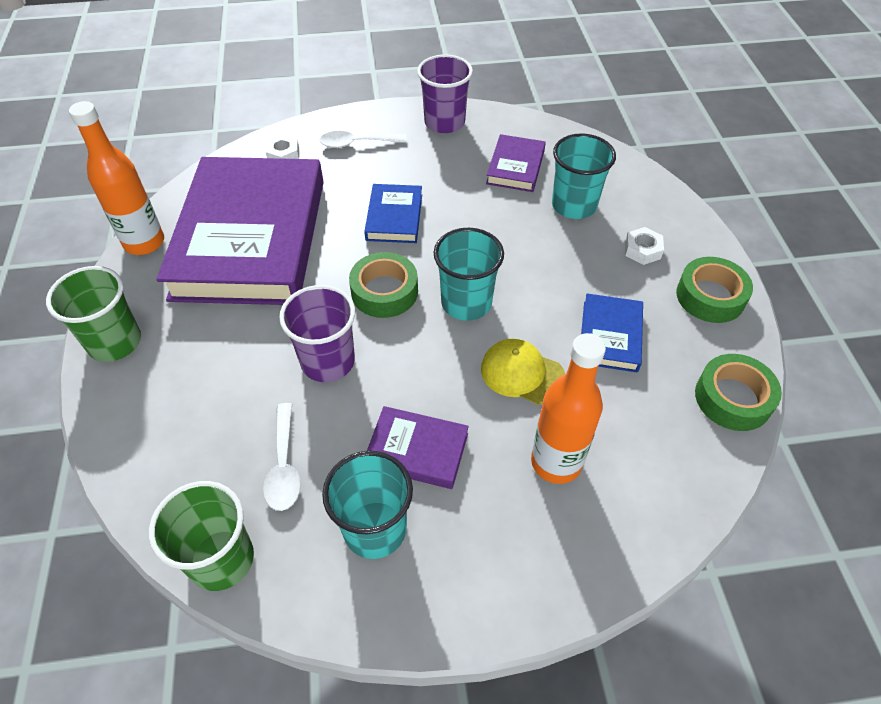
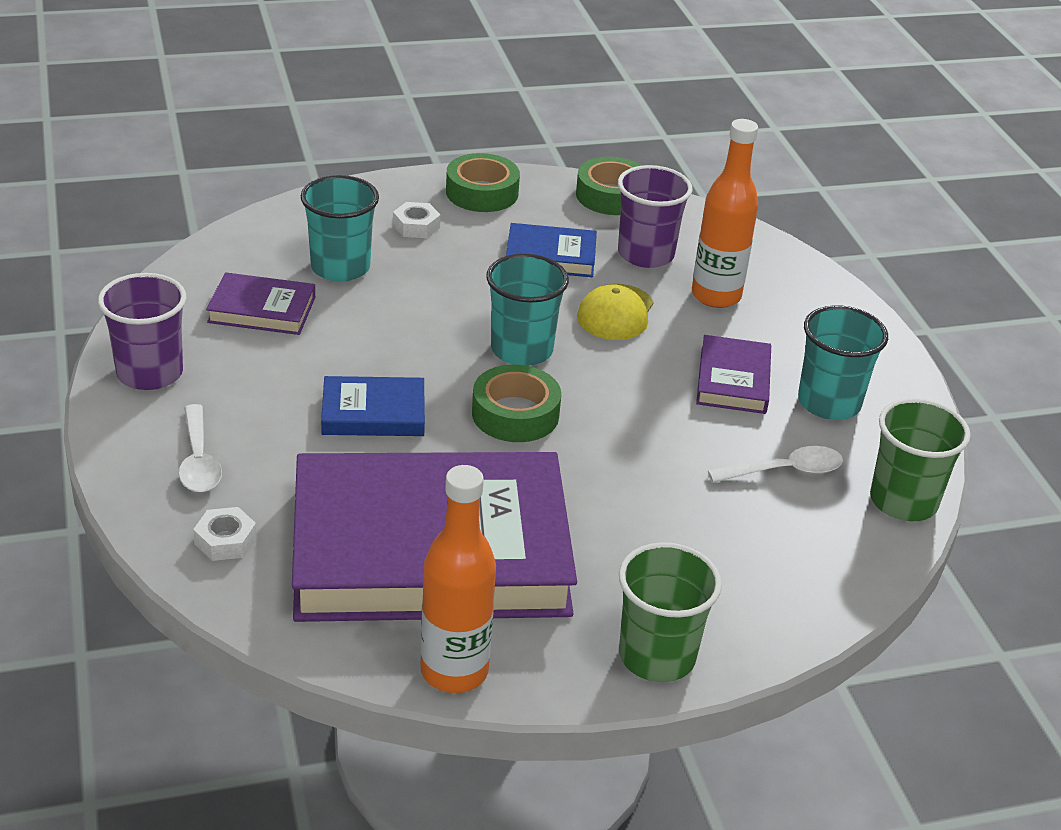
camera: 100 degrees left, 15 degrees down
purple cup [279,285,355,382] -> purple cup moved to [618,165,693,268]

